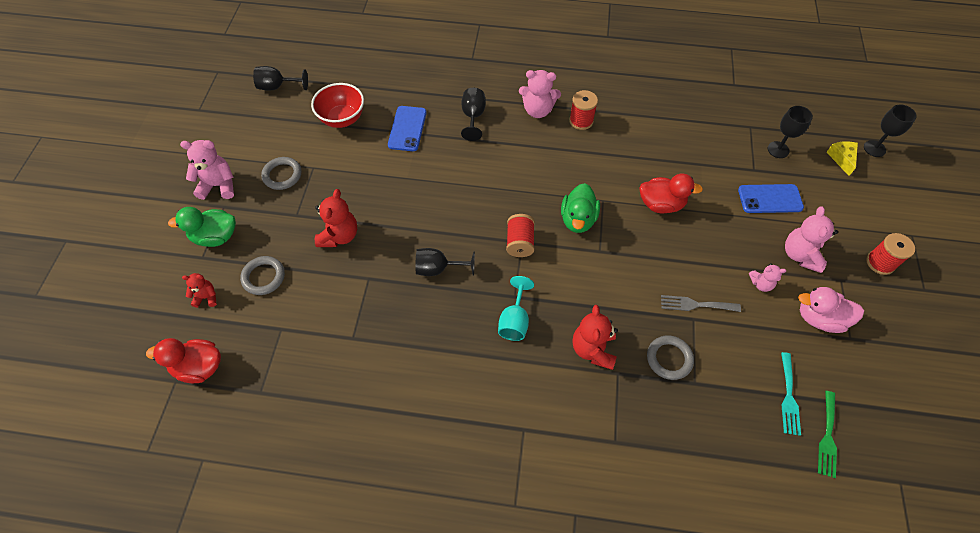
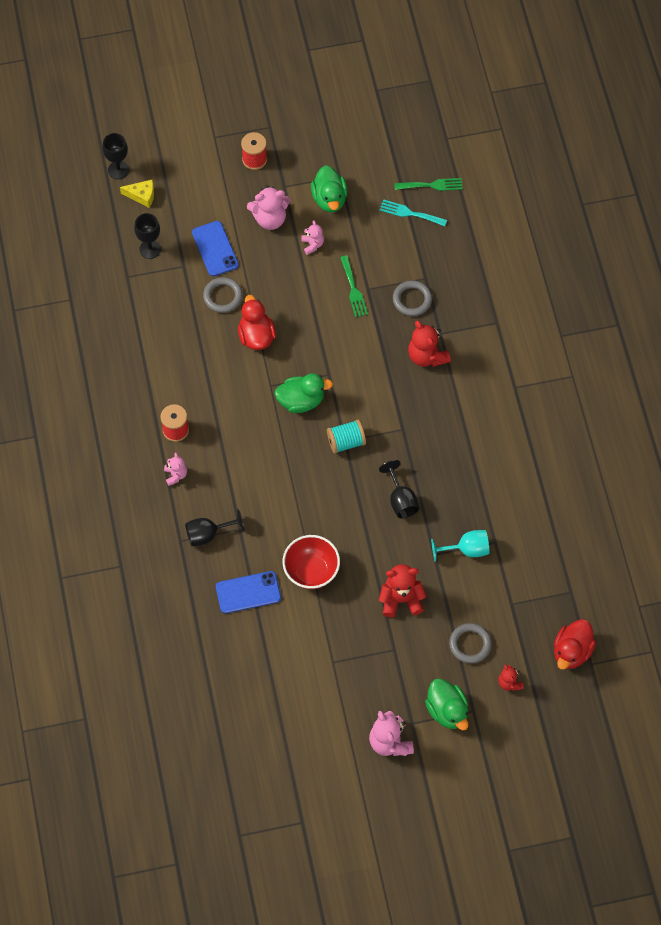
camera: 110 degrees left, 5 degrees up
red duck [146,338,221,383] -> red duck turned 45 degrees clockwise [554,619,596,670]
black goblet [253,66,308,91] -> none
grey ring [261,157,301,190] -> grey ring moved to [203,277,243,313]
red bowl [311,83,364,128] -> red bowl moved to [282,535,340,589]
turquoise goblet [498,276,534,341] -> turquoise goblet moved to [431,530,490,562]
red spool [506,214,535,257] -> turquoise spool [327,420,366,454]
pink teddy bear [519,70,561,118] -> pink teddy bear [164,453,187,486], size x0.58
red teddy bear [572,305,618,370] -> red teddy bear turned 75 degrees clockwise [408,321,451,367]
grey fork [661,295,741,312] -> green fork [340,255,368,318]
turquoise fork [781,352,801,436] -> turquoise fork turned 150 degrees counterclockwise [379,199,447,226]
pink duck [798,287,864,333] -> green duck [311,165,348,212]
yellow cheese [827,141,858,176] -> yellow cheese turned 150 degrees counterclockwise [120,180,154,208]

